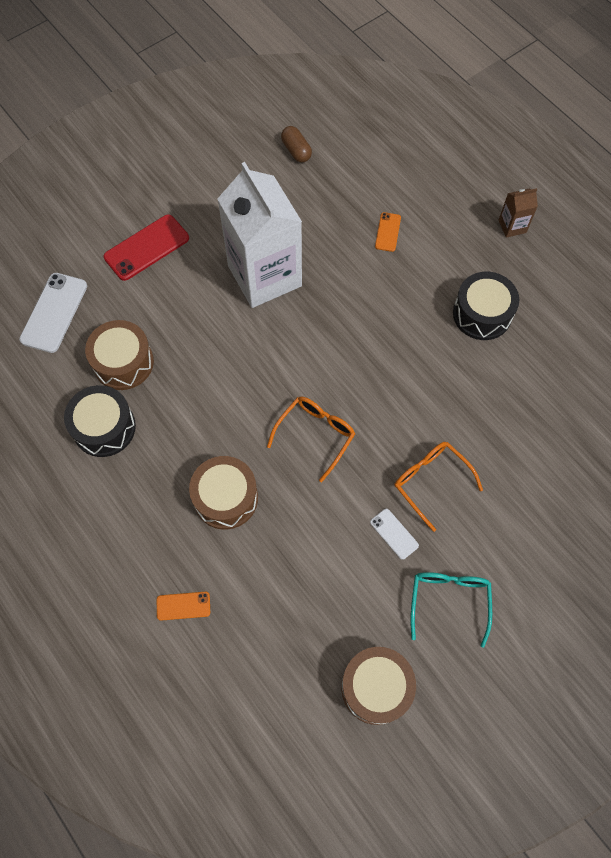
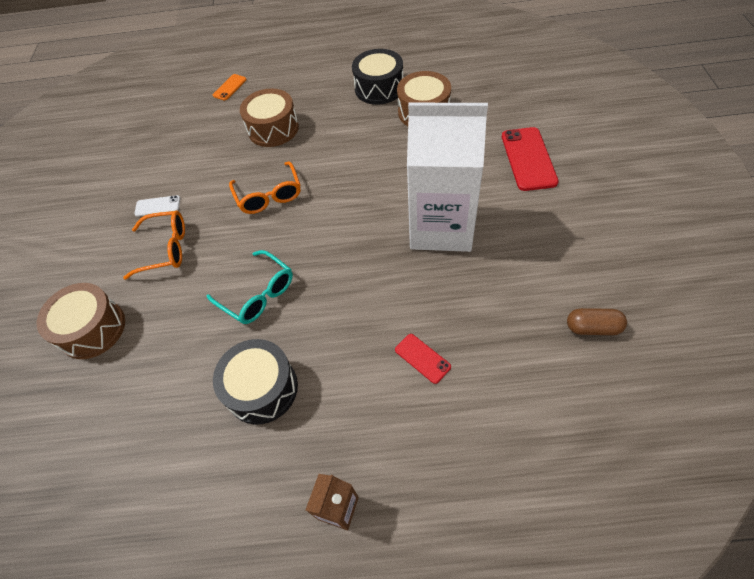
camera: 130 degrees right, 10 degrees down
white phone [19,273,87,353] -> none
brown drum [341,647,416,725] -> brown drum moved to [37,283,125,359]
orange phone [375,212,401,252] -> red phone [395,334,451,384]
turquoise glasses [410,572,492,648] -> turquoise glasses moved to [206,250,293,324]

